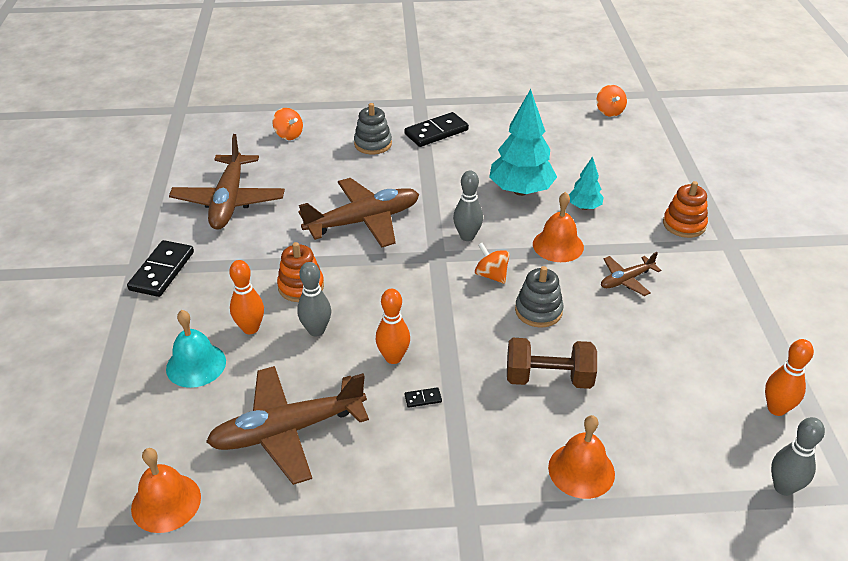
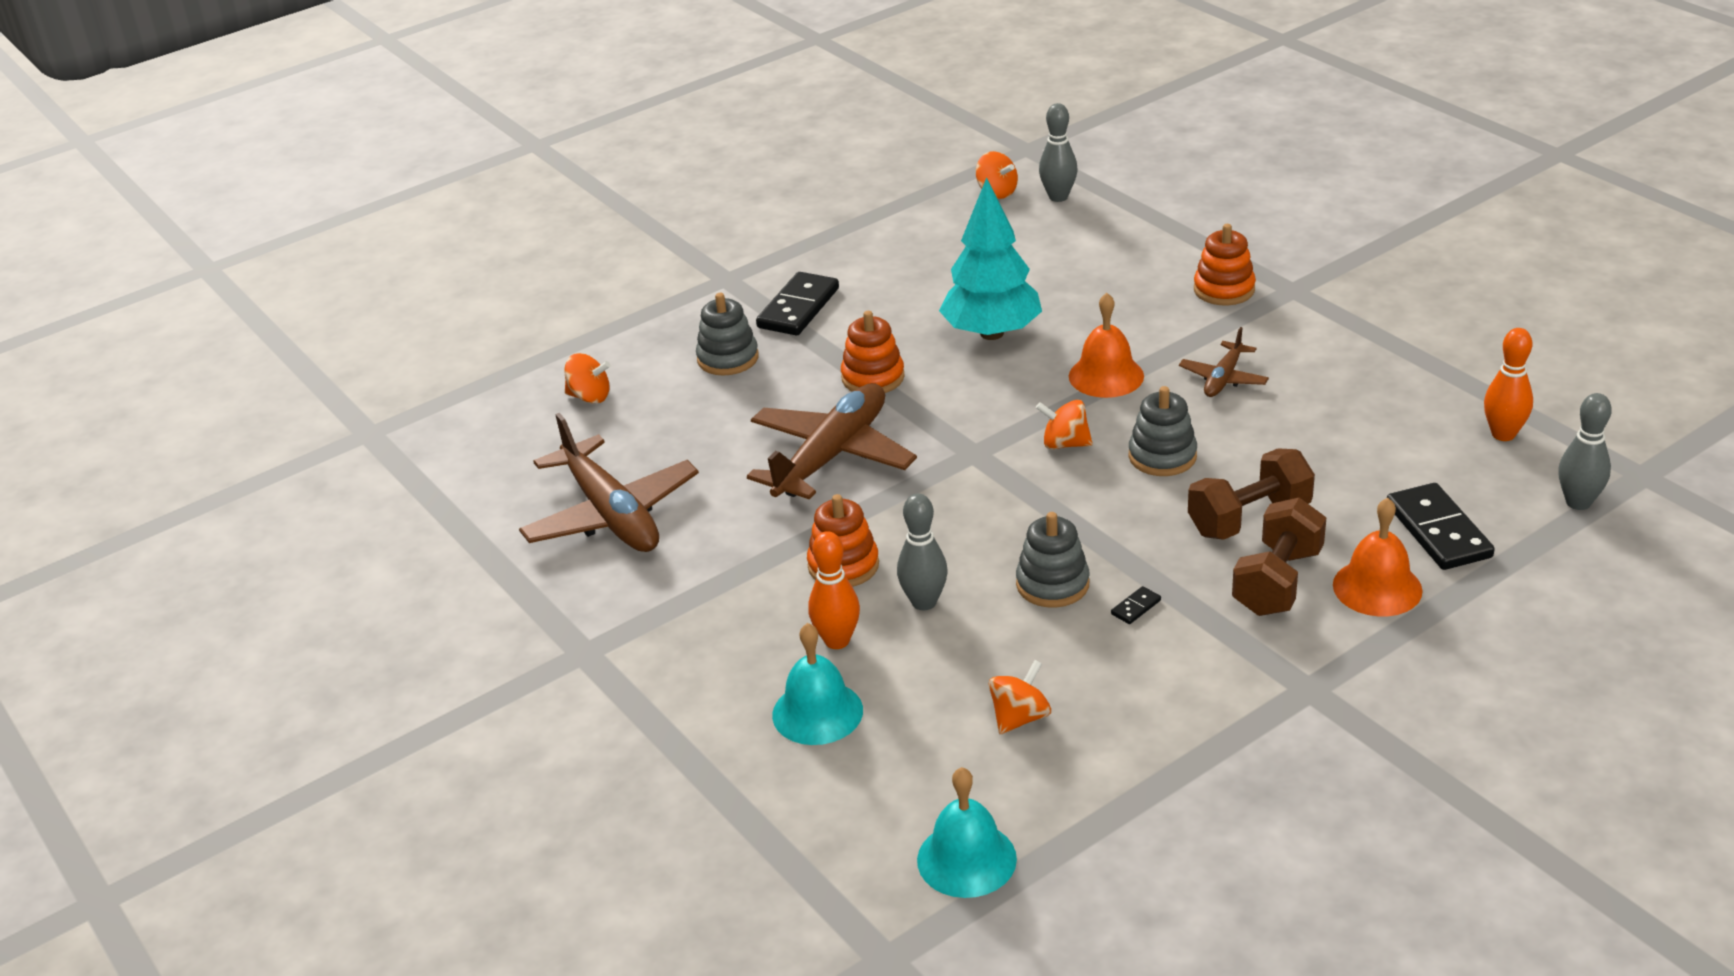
camera: 30 degrees left, 5 degrees down
black domino [127,240,194,297] -> black domino moved to [1387,483,1495,570]
orange bell [131,448,201,533] -> turquoise bell [917,767,1017,898]
brown plane [206,366,369,485] -> orange spinning top [989,660,1051,734]
orange bowling pin [376,289,410,364] -> grey stacking toy [1016,512,1089,608]
grey bowling pin [453,170,483,241] -> grey bowling pin moved to [1039,103,1078,202]
turquoise tree [569,156,604,210] -> none
none -> orange stacking toy [841,311,905,393]
none -> brown dumbbell [1232,498,1326,616]

